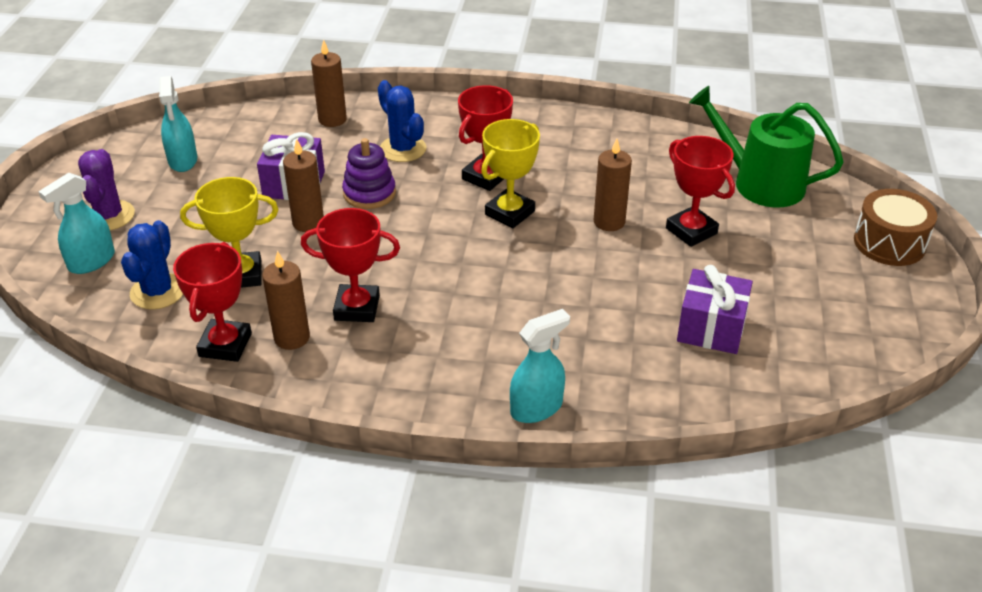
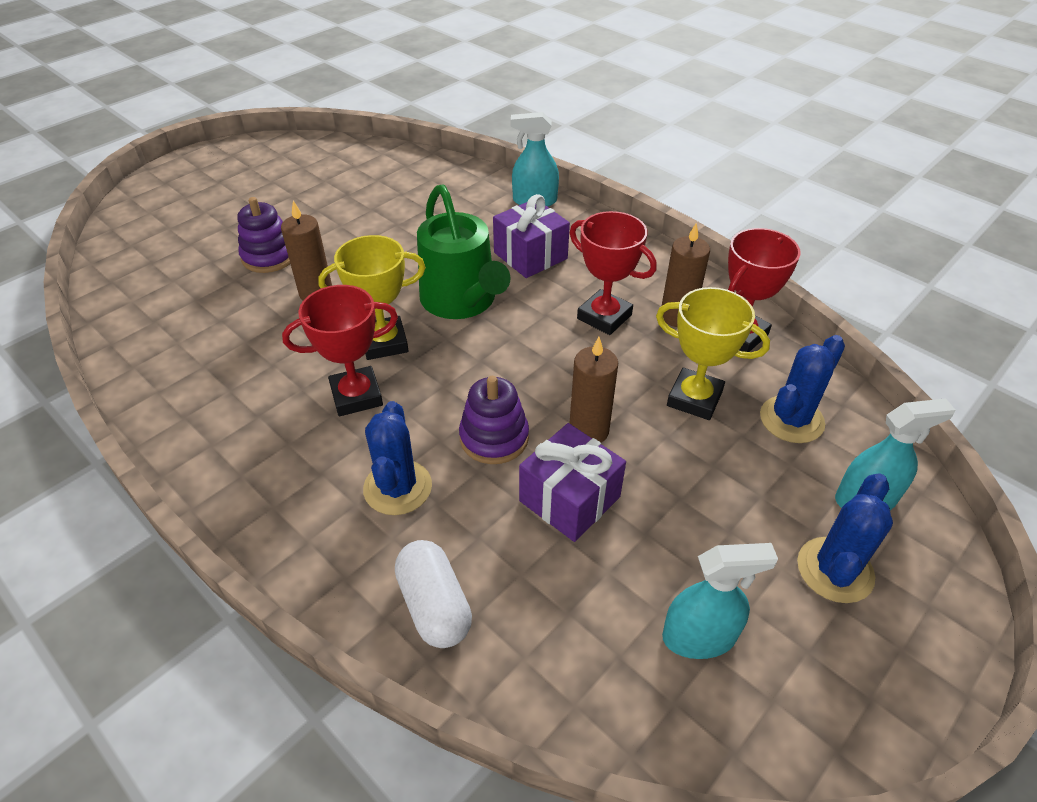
camera: 145 degrees left, 5 degrees up
purple cactus [78,149,135,231] -> blue cactus [797,473,893,603]
turquoise spray bottle [159,76,198,172] -> turquoise spray bottle turned 60 degrees clockwise [662,543,778,659]
brown candle [311,39,347,127] -> white capsule [395,540,472,648]
red trophy [666,136,735,247] -> purple stacking toy [237,197,290,273]
purple gift [677,265,753,354] -> purple gift moved to [493,194,570,278]
green watering can [689,86,844,208] -> green watering can moved to [417,184,511,319]
brown drum [854,189,937,266] -> none

